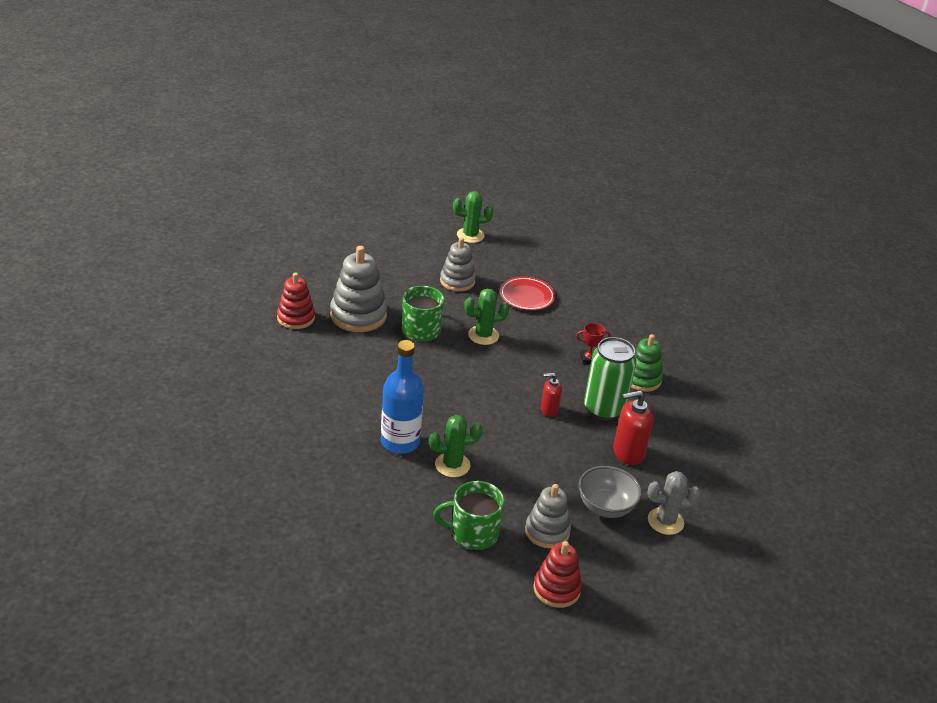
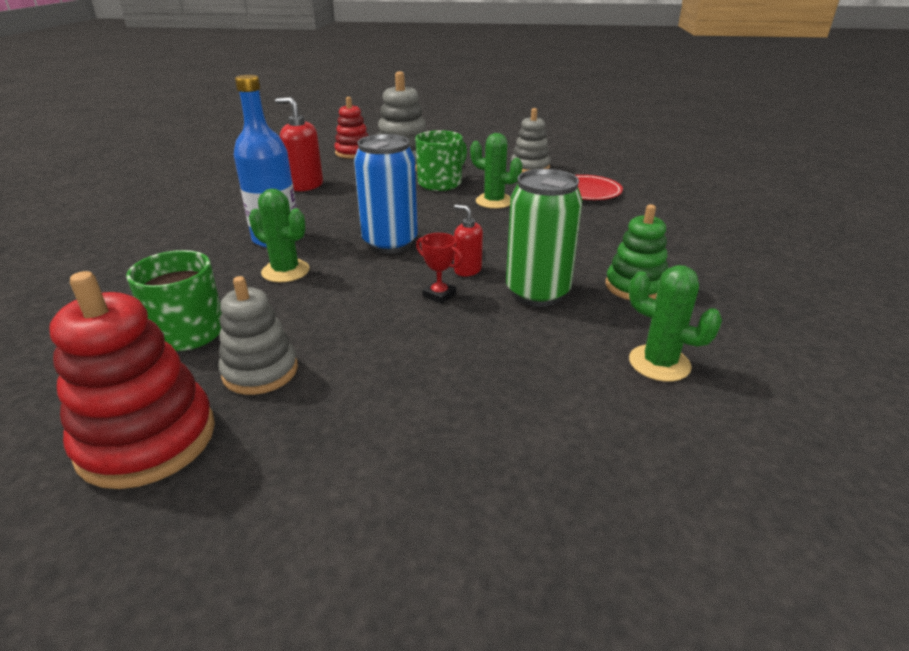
camera: 45 degrees right, 5 degrees down
green cactus [453,191,494,243] -> green cactus moved to [629,265,722,382]
red stacking toy [533,541,582,608] -> red stacking toy [49,271,215,489], size x1.52
red trophy [576,323,611,364] -> red trophy moved to [416,233,463,304]
grey bowl [579,466,642,518] -> none
red soap dispenser [613,390,653,465] -> red soap dispenser moved to [275,97,323,191]
grey cactus [647,471,700,535] -> none
none -> blue can [354,134,418,254]

